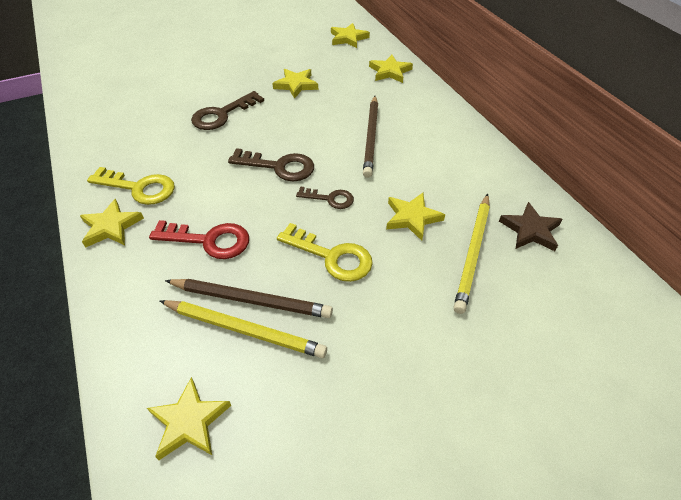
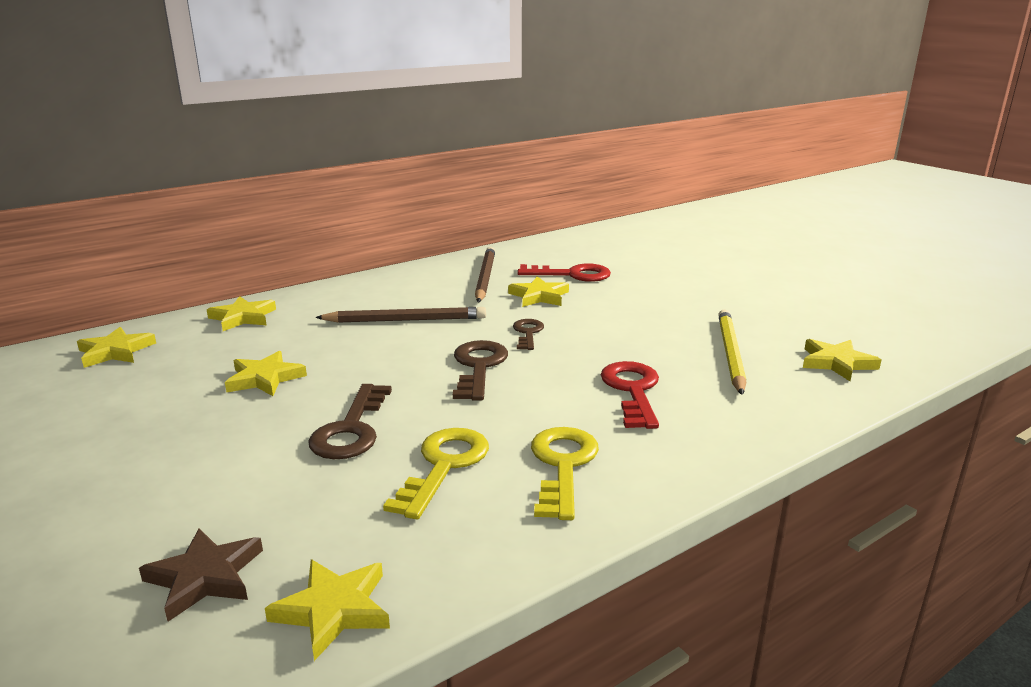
camera: 100 degrees left, 25 degrees down
yellow star [80,199,144,248] -> yellow star moved to [265,559,390,661]
brown pencil [165,279,333,318] -> brown pencil moved to [475,247,495,303]
brown key [191,91,264,130] -> brown key turned 60 degrees clockwise [308,384,392,459]
yellow key [277,223,373,282] -> yellow key moved to [383,428,489,519]
yellow pencil [453,194,490,314] -> red key [518,263,611,282]
brown star [499,202,563,251] -> brown star moved to [139,528,263,621]

